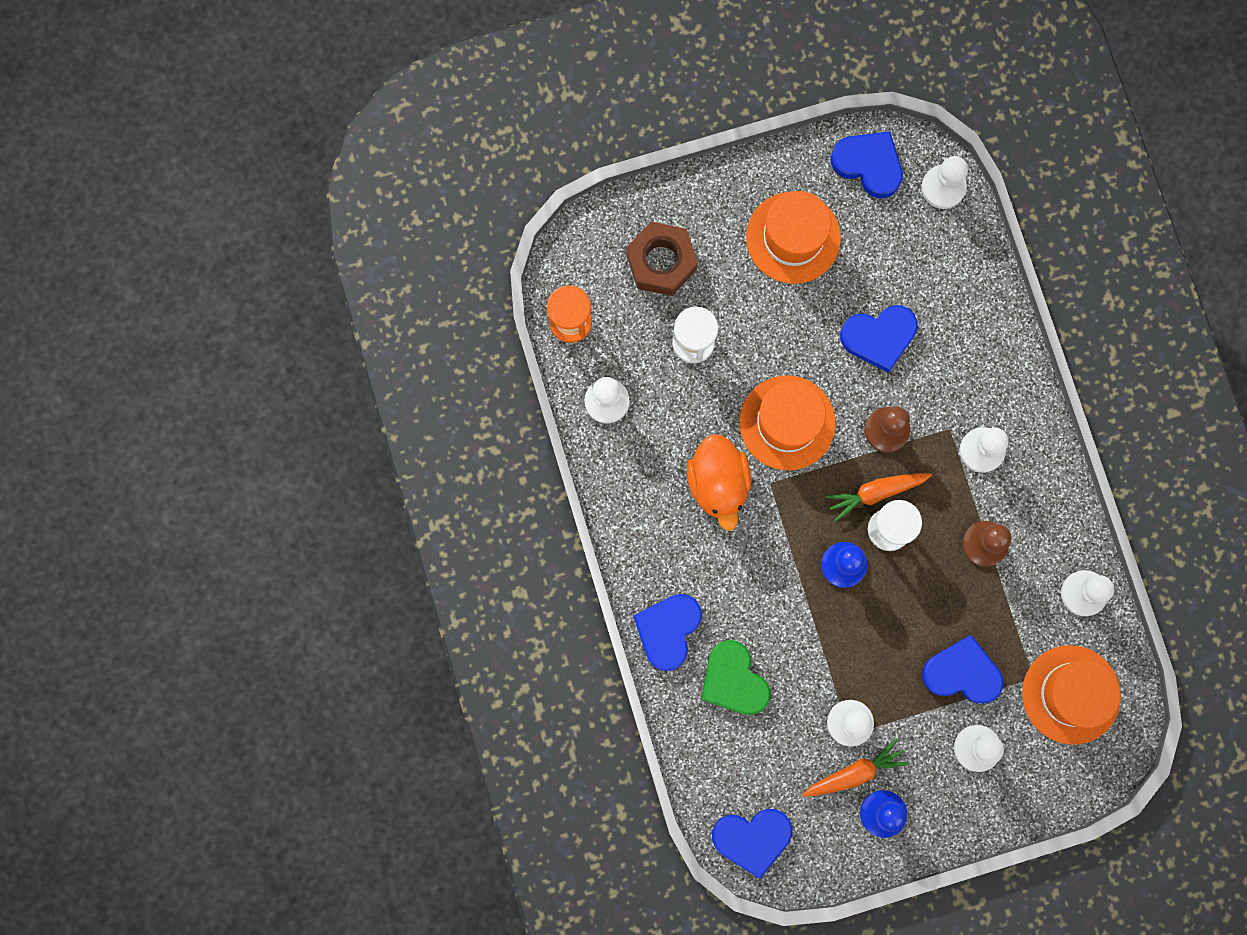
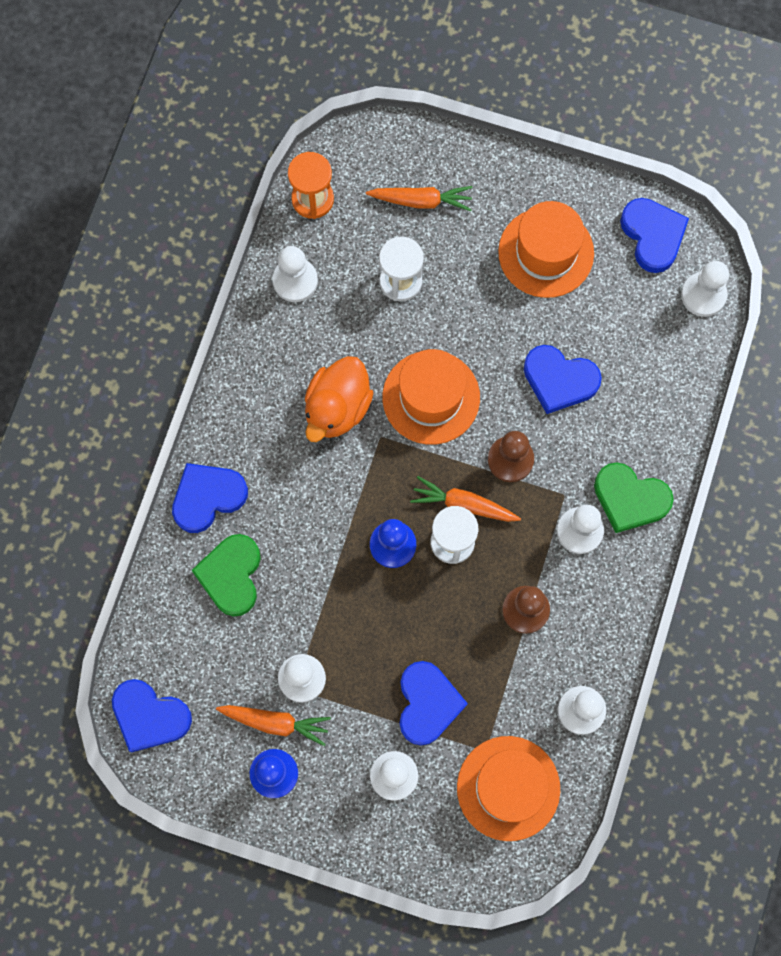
camera: 35 degrees right, 5 degrees down
brown nut [626,221,698,296] -> orange carrot [366,186,472,211]
blue heart [922,635,1003,703] -> blue heart turned 45 degrees clockwise [400,661,468,746]
none -> green heart [594,462,674,533]

